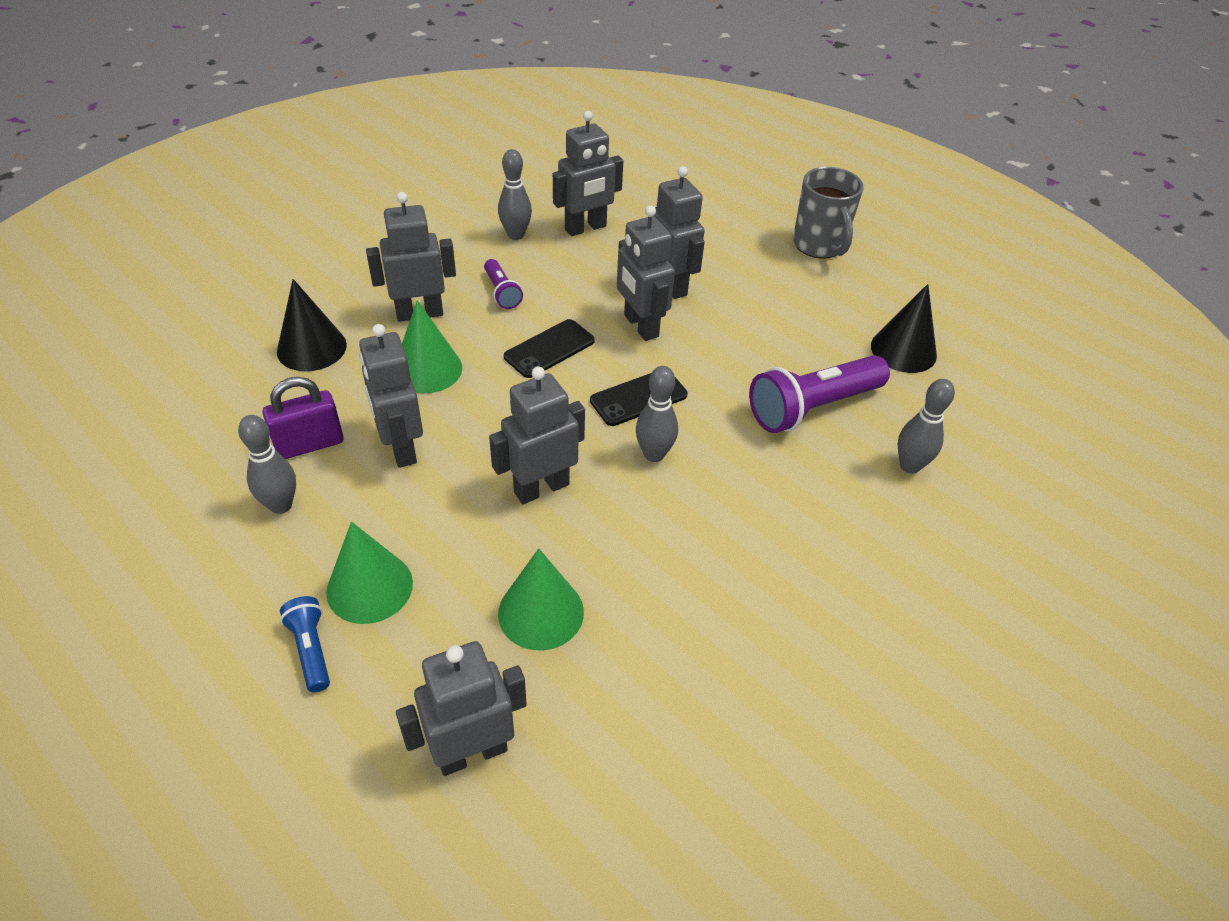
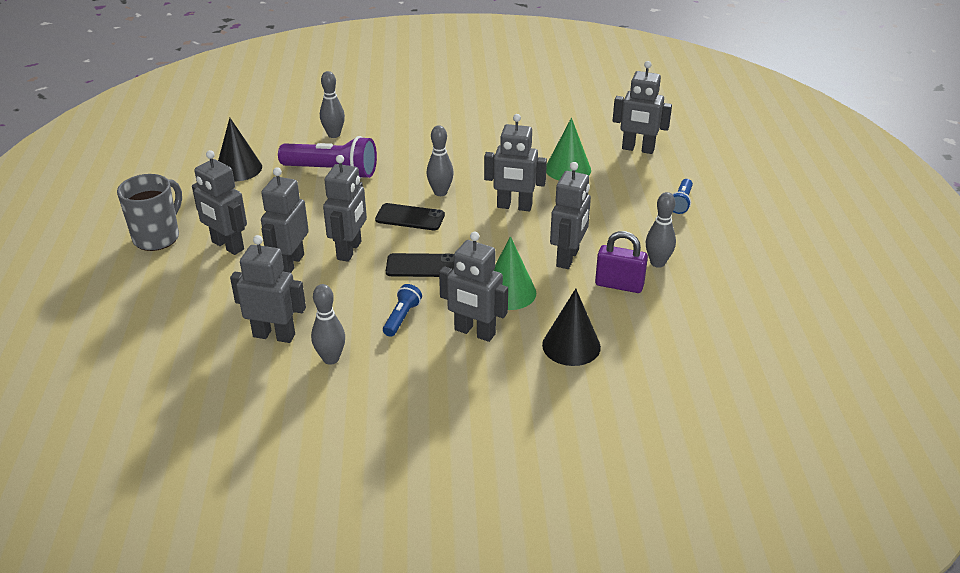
camera: 135 degrees left, 10 degrees down
green cone [326,522,413,624] -> none
purple flashlight [484,259,523,309] -> blue flashlight [383,284,422,337]
none -> grey robot [192,150,247,255]

